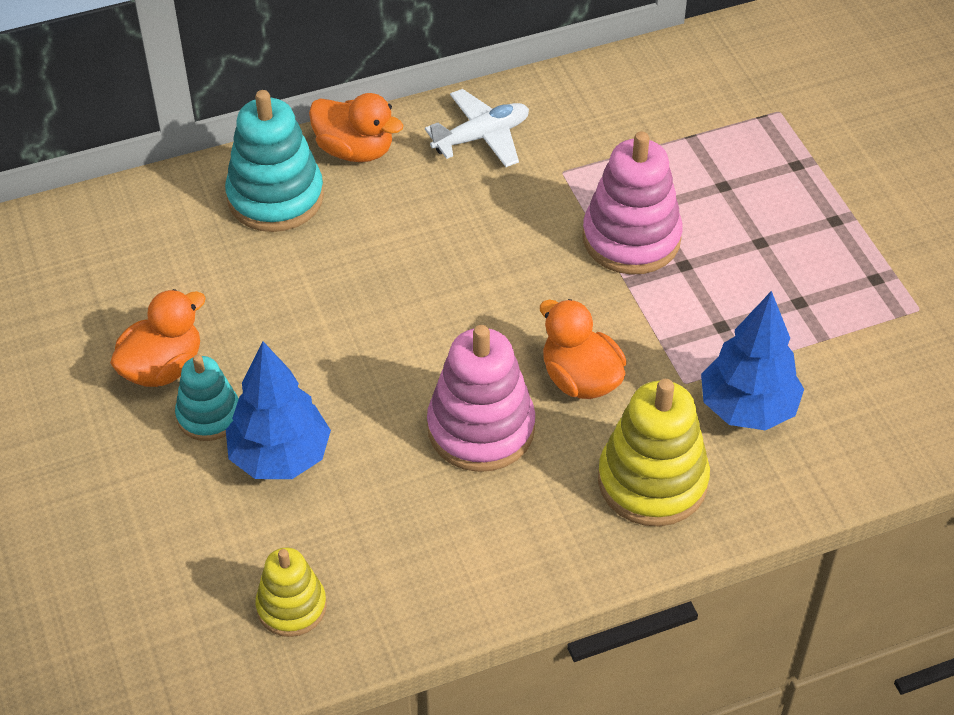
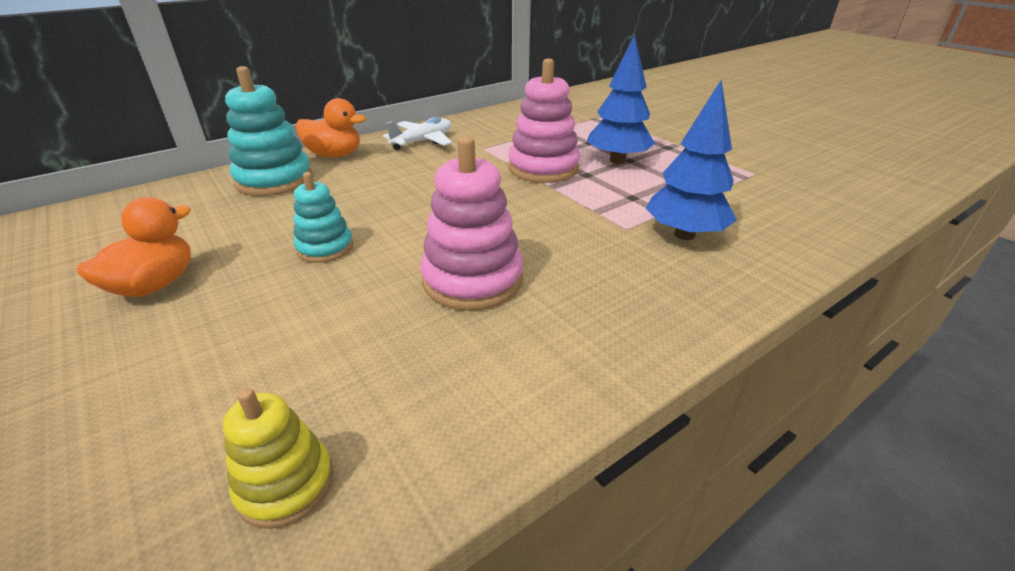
camera: 15 degrees left, 15 degrees down
turquoise stacking toy [175,355,239,441] -> turquoise stacking toy moved to [294,172,353,263]
blue tree [226,342,331,479] -> blue tree moved to [587,34,655,164]
orange duck [540,299,626,399] -> none
yellow stacking toy [598,379,710,526] -> none

